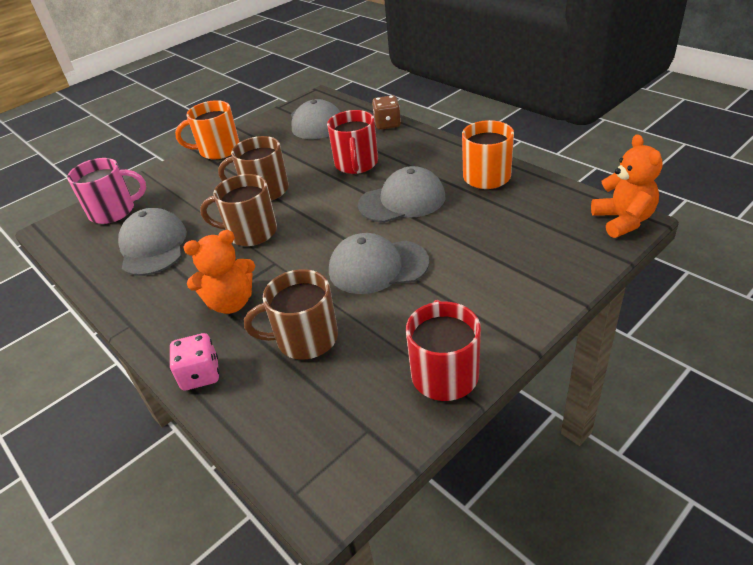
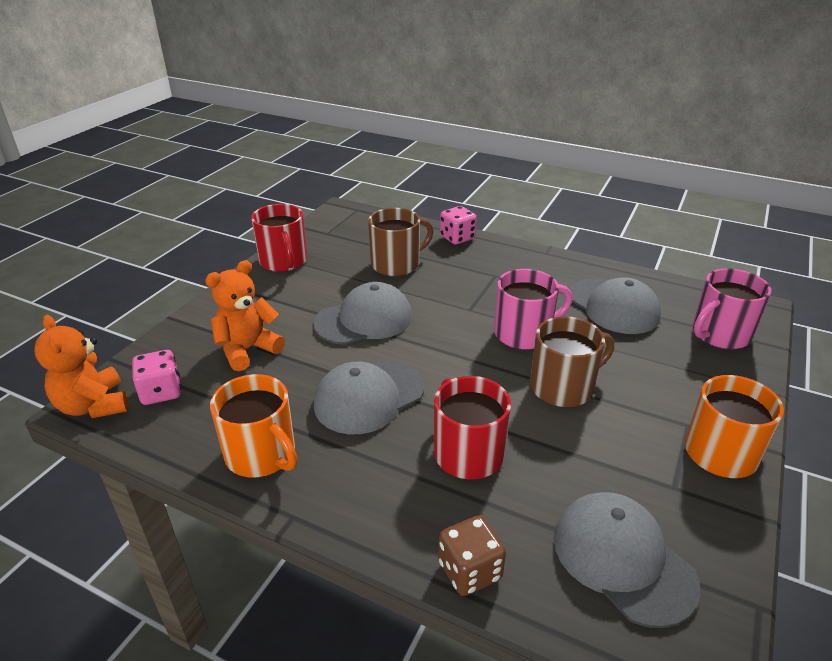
camera: 155 degrees right, 5 degrees down
orange teddy bear [183,230,255,314] -> orange teddy bear moved to [205,260,285,371]
brown mug [200,174,277,246] -> pink mug [494,269,572,350]
none -> pink dice [132,350,181,405]

